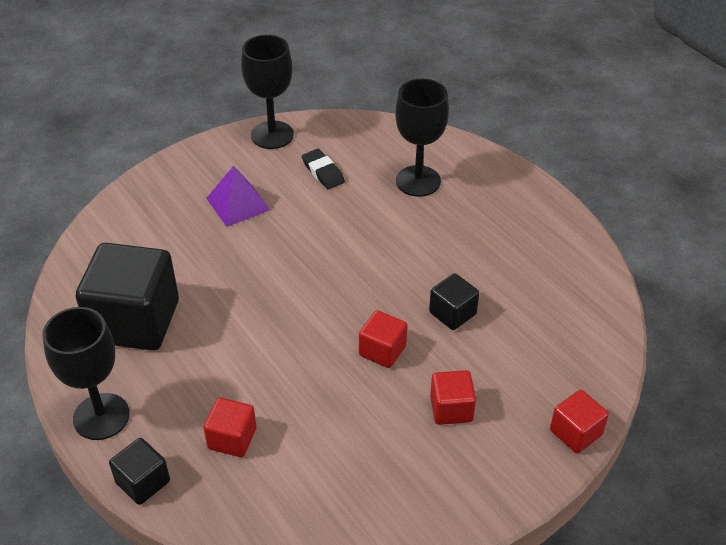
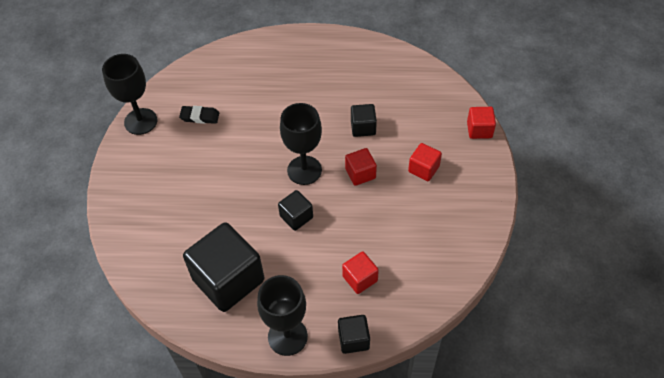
camera: 50 degrees left, 10 degrees up
purple pyramid [206,166,270,227] -> none
black goblet [395,79,449,197] -> black goblet moved to [280,103,322,185]
none -> black cube [278,190,313,231]

